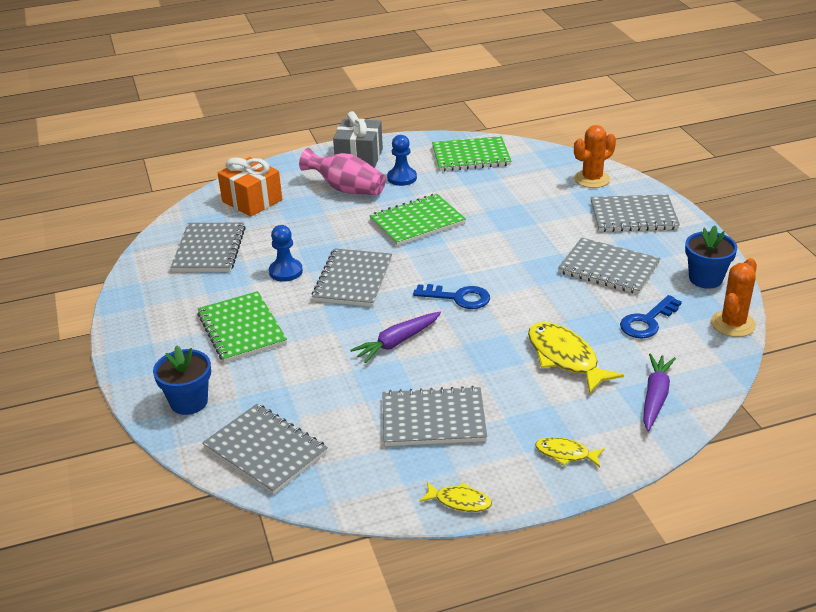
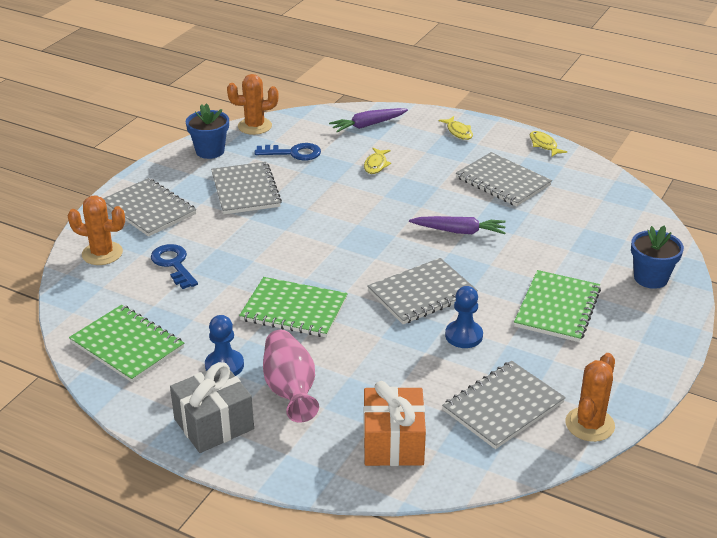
camera: 135 degrees left, 0 degrees up
grey notebook [202,404,328,495] -> none
blue key [413,284,490,309] -> blue key moved to [151,244,198,289]
yellow fish [528,322,624,394] -> yellow fish [364,148,391,174], size x0.54
none -> orange cactus [565,353,615,442]

